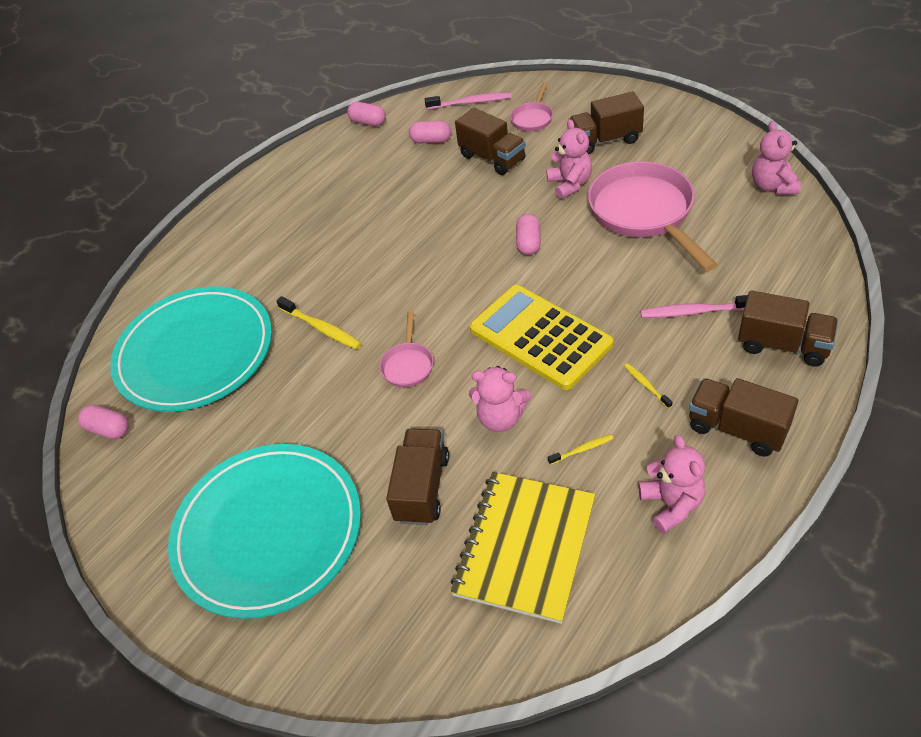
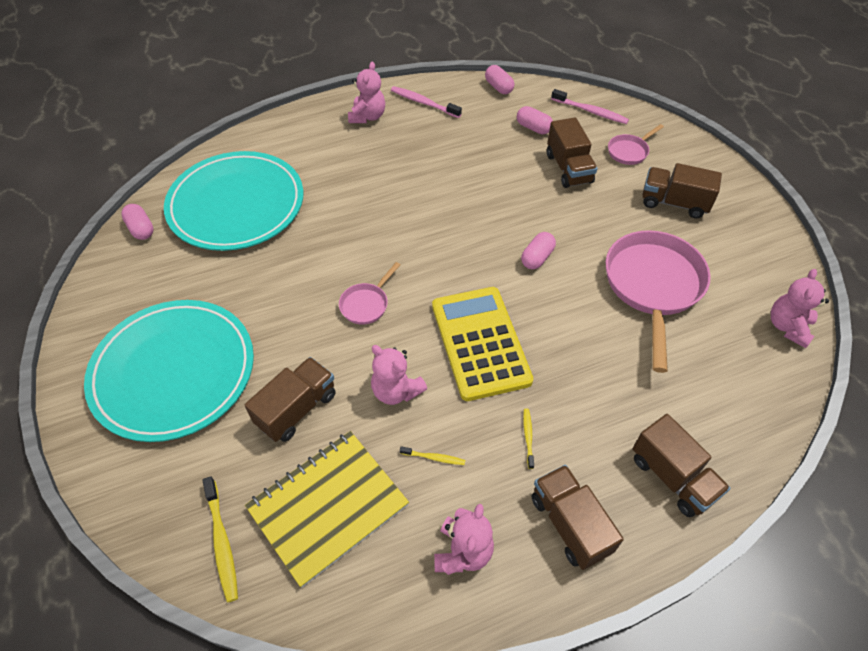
camera: 25 degrees right, 5 degrees up
yellow toothbrush [276,296,362,350] -> yellow toothbrush moved to [203,476,238,602]
pink teddy bear [546,119,592,199] -> pink teddy bear moved to [348,62,385,123]
pink toothbrush [640,295,748,318] -> pink toothbrush moved to [391,86,462,118]

